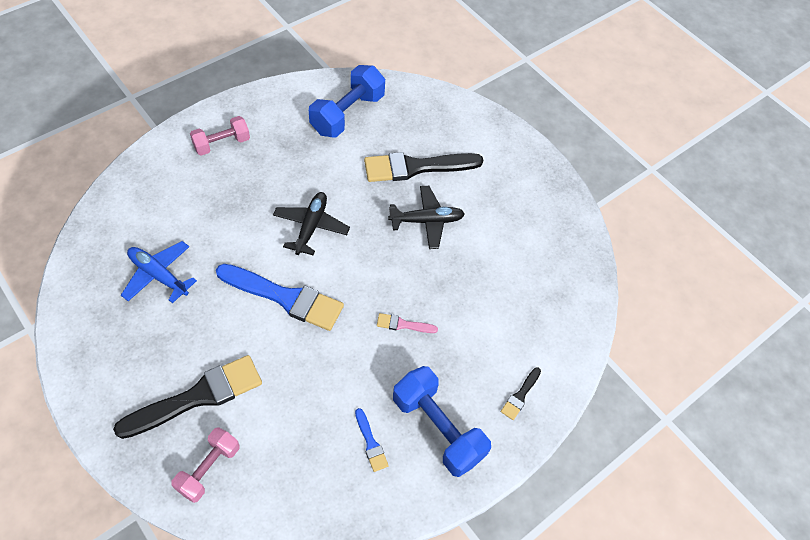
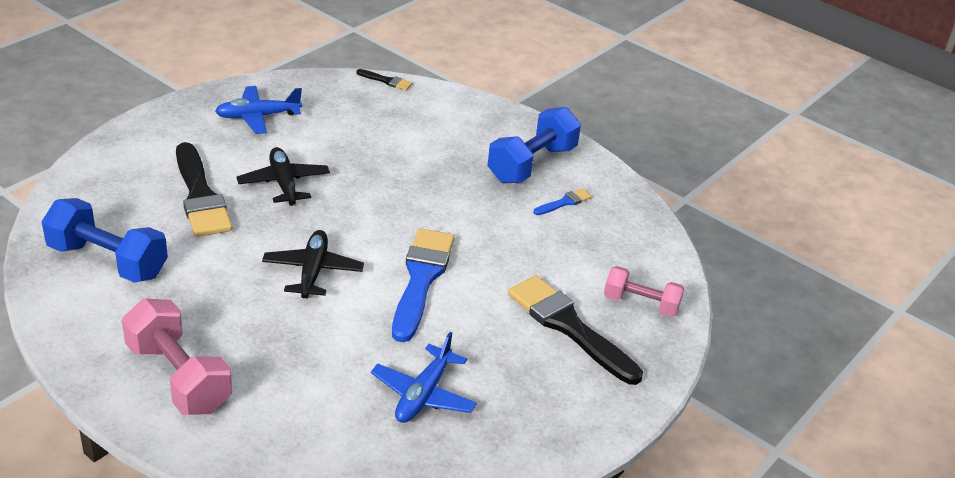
camera: 100 degrees left, 20 degrees down
pink dumbbell [190,116,250,156] -> pink dumbbell [122,298,232,415], size x1.58
black plane [273,192,350,255] -> black plane turned 90 degrees clockwise [262,230,364,298]
pink brush [377,313,438,333] -> none
black brush [501,367,541,420] -> black brush moved to [356,69,412,90]
none -> blue plane [215,86,302,134]

